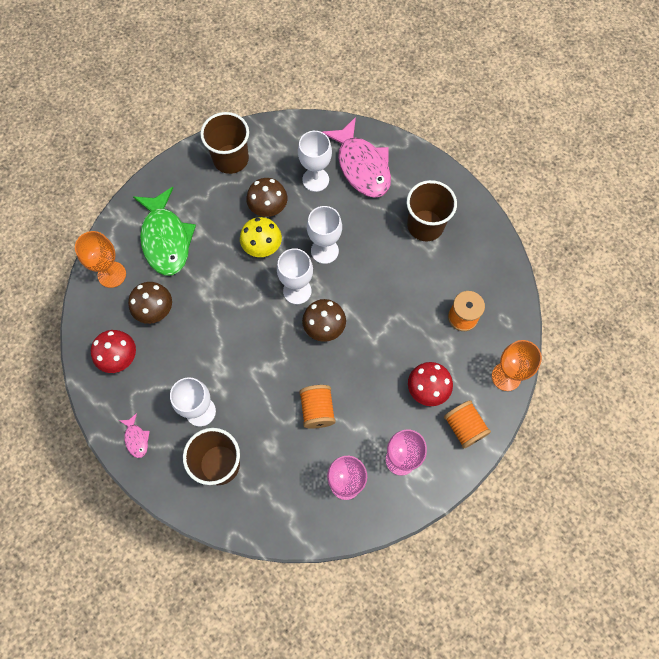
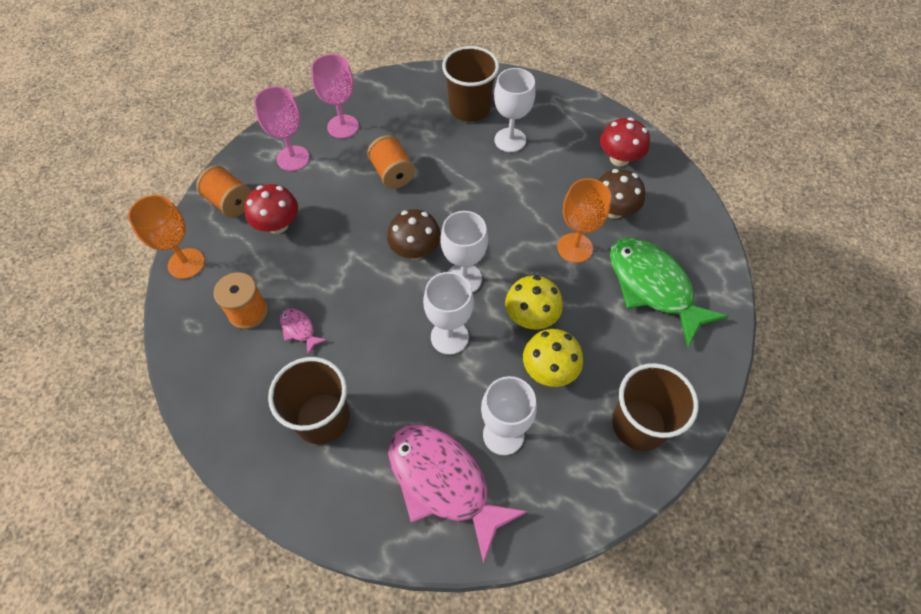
camera: 160 degrees right, 10 degrees down
orange goblet [75,231,126,288] -> orange goblet moved to [557,178,611,263]
pink fish [119,413,150,458] -> pink fish moved to [280,308,327,355]
brown mushroom [246,178,288,217] -> yellow mushroom [523,329,583,387]

